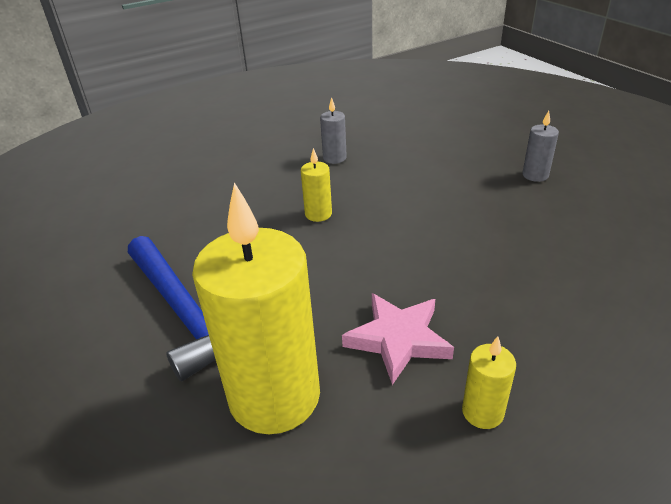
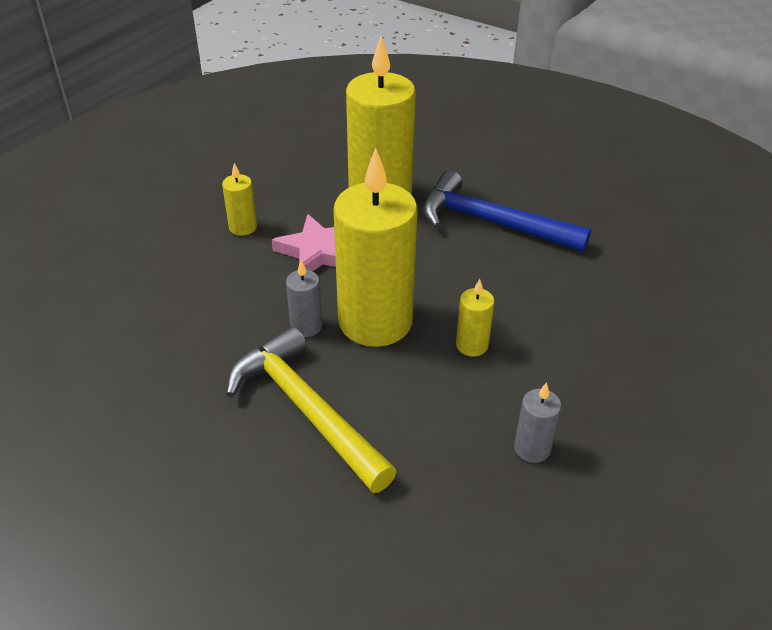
camera: 150 degrees right, 5 degrees up
grey candle [522,111,559,182] -> grey candle moved to [286,260,322,337]
none -> yellow hammer [226,326,397,493]
none -> yellow candle [333,148,418,347]

